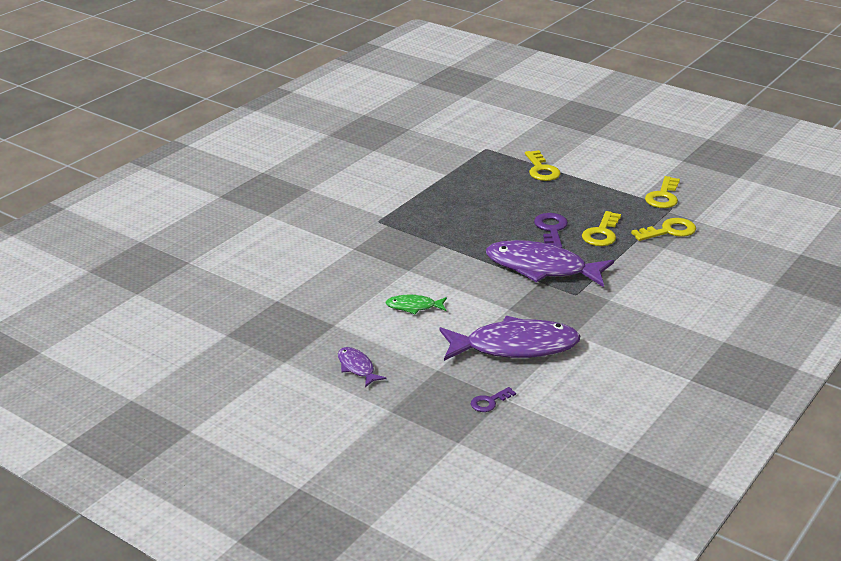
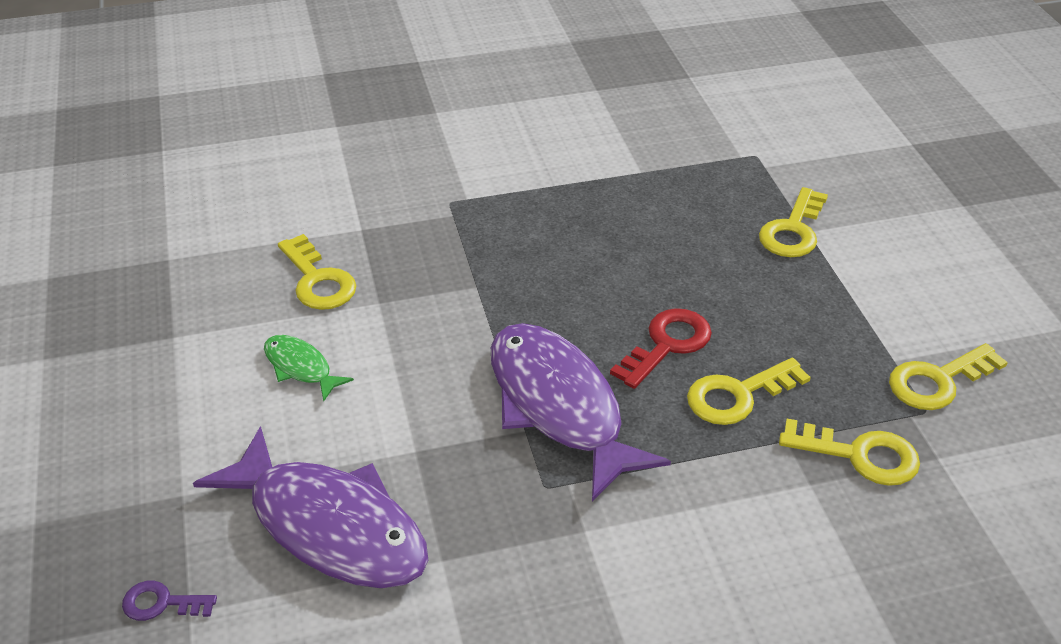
camera: 40 degrees right, 10 degrees up
purple fish [338,347,387,387] -> none
purple key [534,213,568,248] -> red key [610,308,712,389]
none -> yellow key [278,234,356,310]

